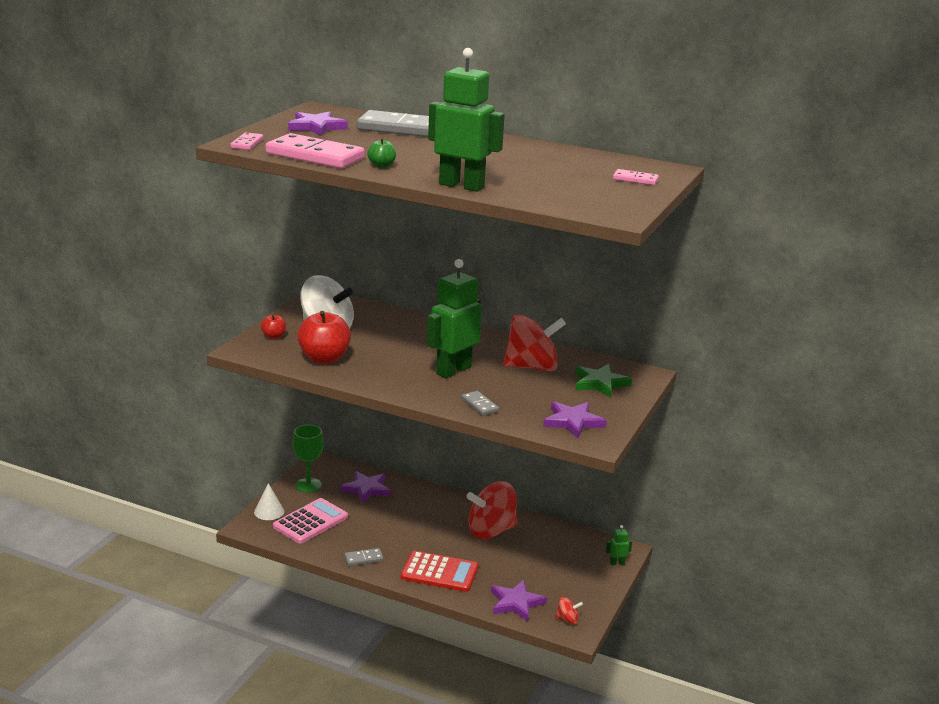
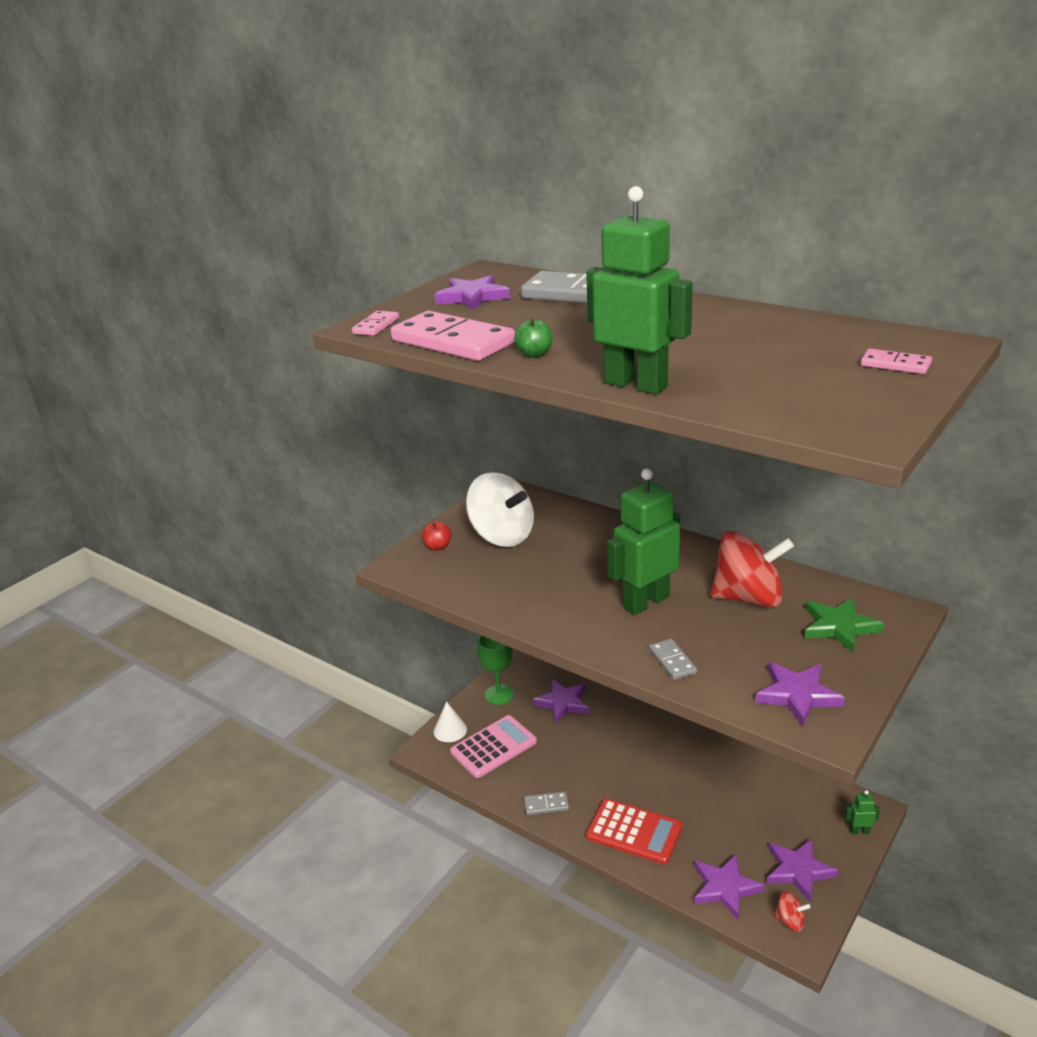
camera: 15 degrees right, 5 degrees up
red apple [297,311,351,364] -> none
red spinning top [466,481,517,539] -> none
none -> purple star [767,839,838,901]

